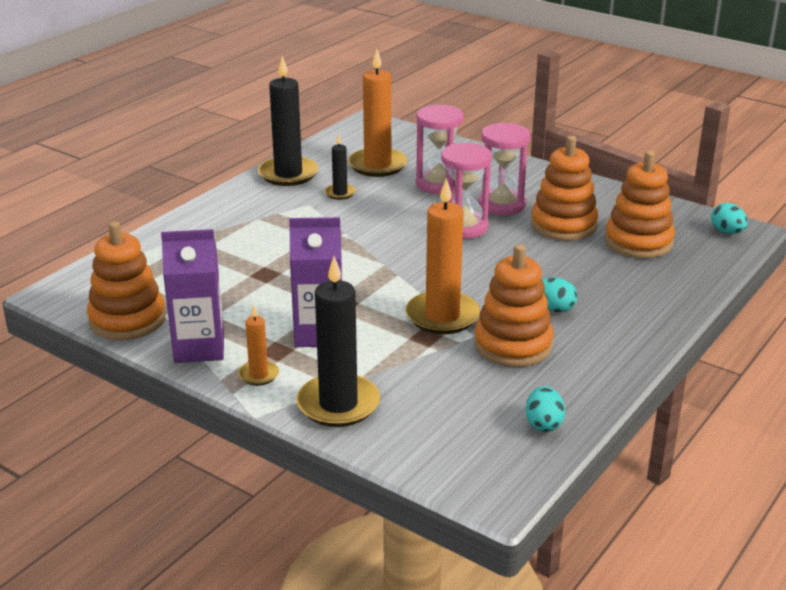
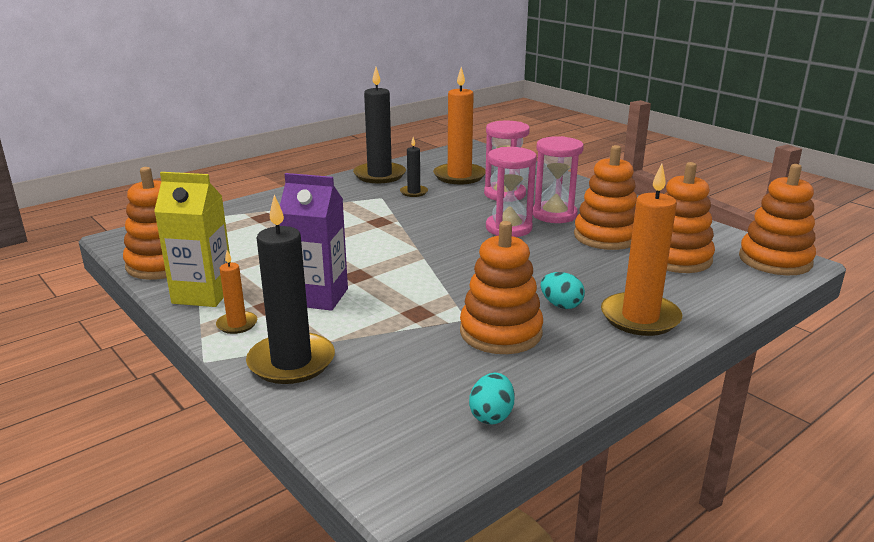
camera: 15 degrees right, 5 degrees down
purple carton [161,229,224,363] -> yellow carton [154,172,231,307]
orange candle [405,178,480,334] -> orange candle moved to [601,163,682,336]
turquoise egg [711,203,748,234] -> orange stacking toy [739,164,816,275]

